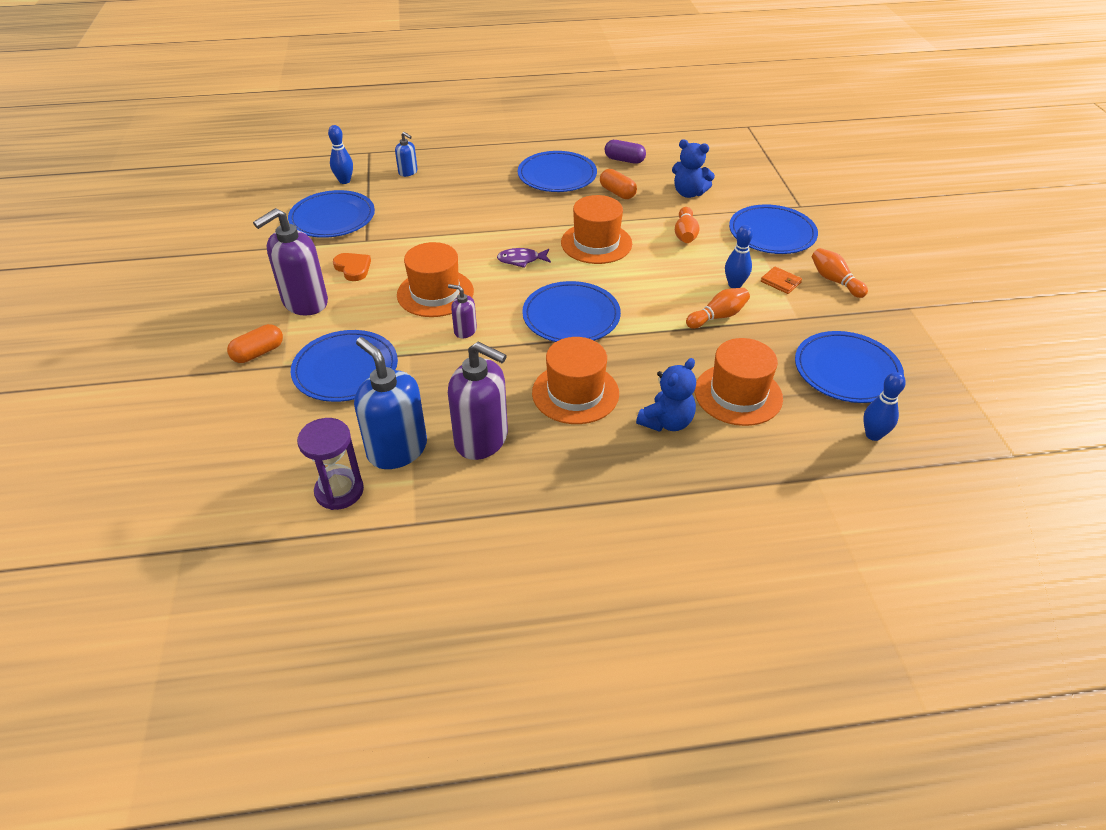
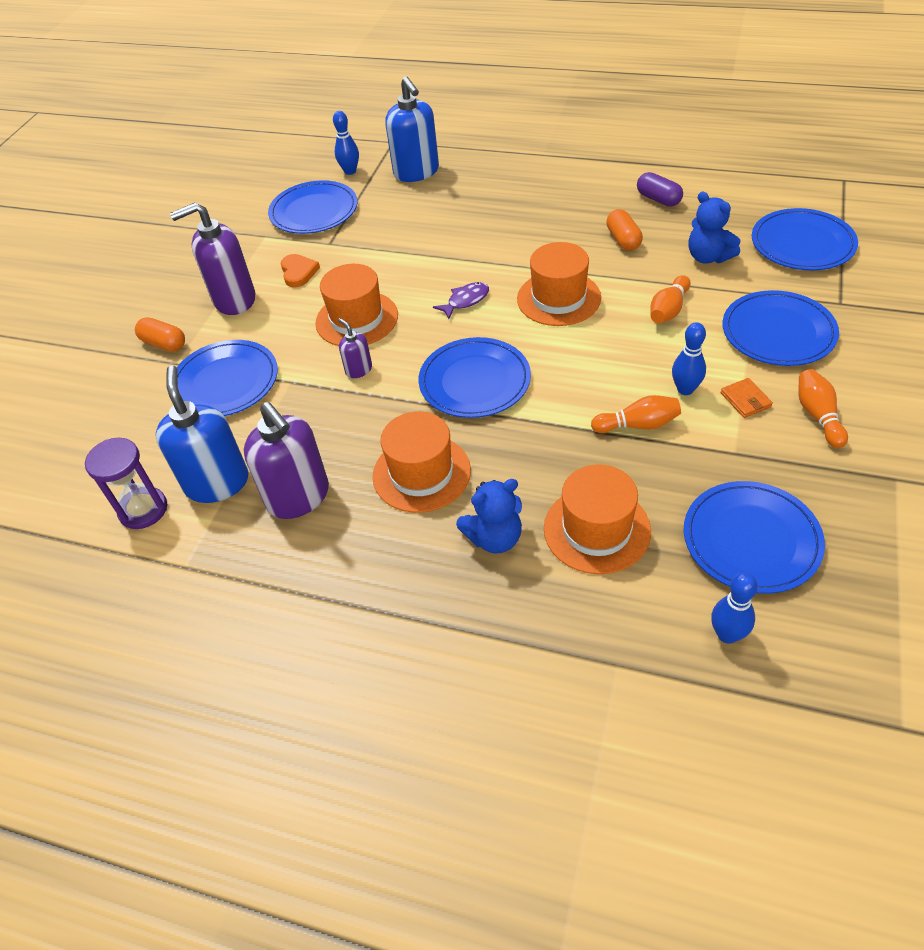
camera: 30 degrees right, 5 degrees up
orange capsule [227,324,283,363] -> orange capsule turned 45 degrees clockwise [135,317,185,352]
blue soap dispenser [395,132,418,177] -> blue soap dispenser [385,76,439,182], size x2.05
purple fish [497,248,551,268] -> purple fish turned 120 degrees clockwise [433,282,489,319]
blue plate [518,151,597,192] -> blue plate moved to [752,208,858,270]

